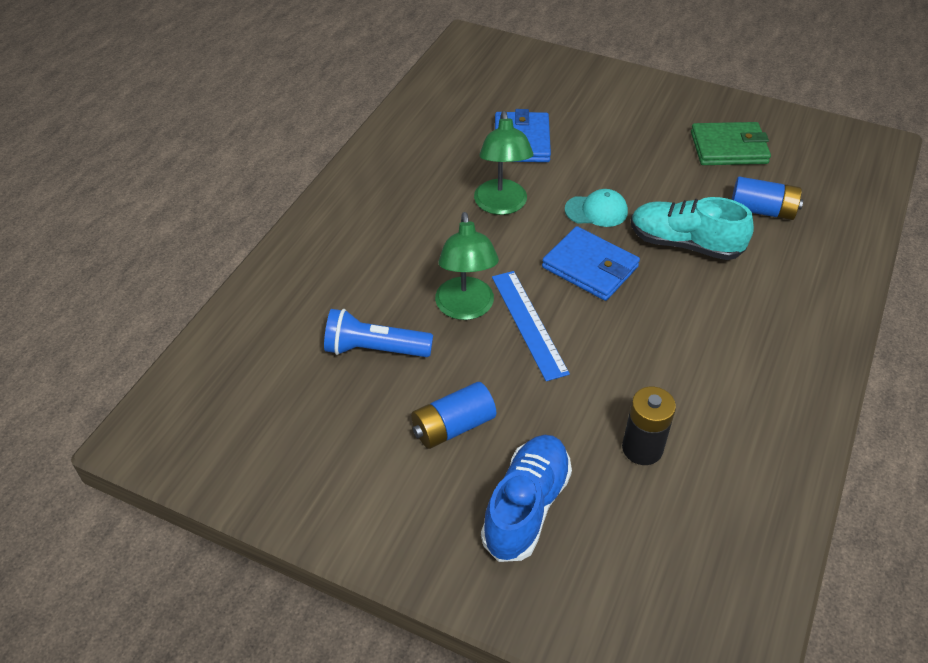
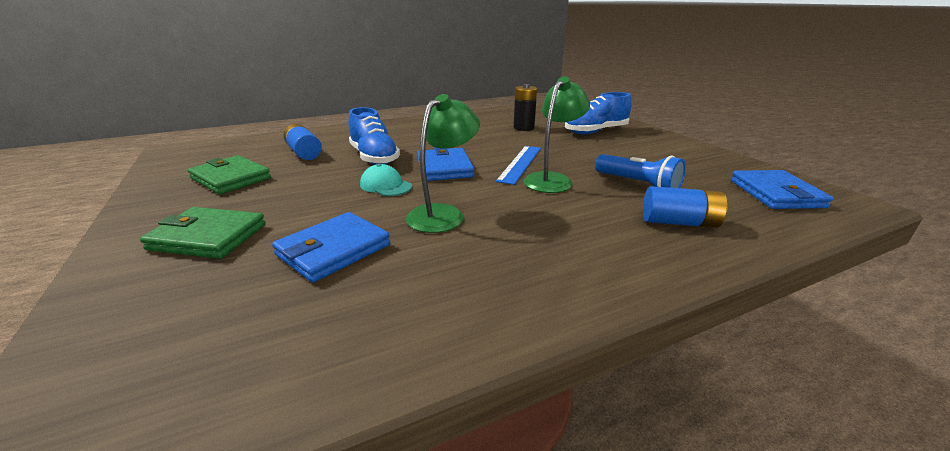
camera: 140 degrees left, 20 degrees down
blue battery [411,382,496,449] -> blue battery moved to [643,186,727,228]
turquoise shoe [631,197,754,260] -> blue shoe [348,107,400,165]
none -> green wallet [140,207,266,259]
none -> blue wallet [731,170,833,209]

